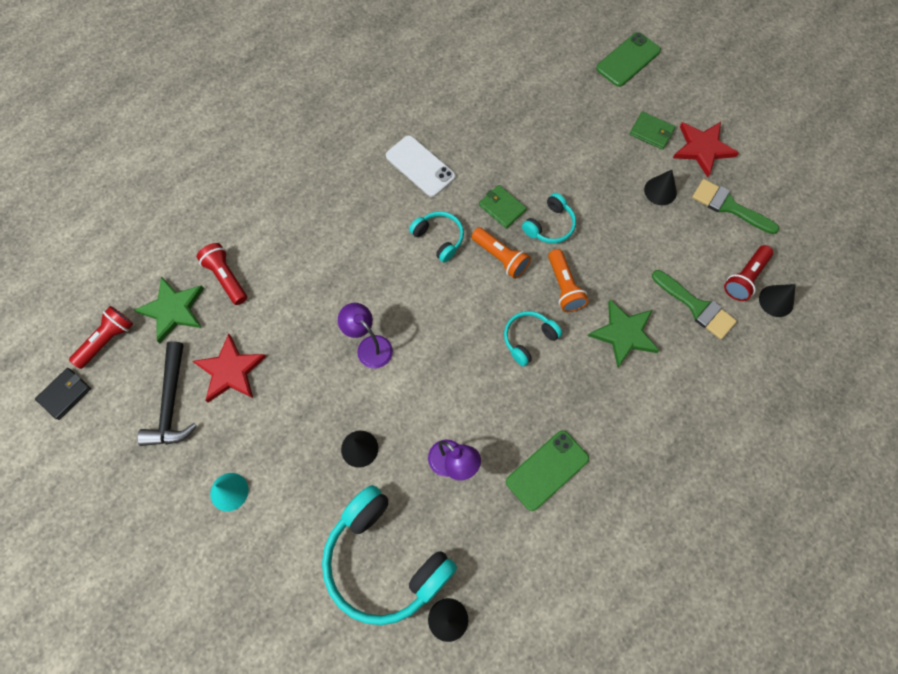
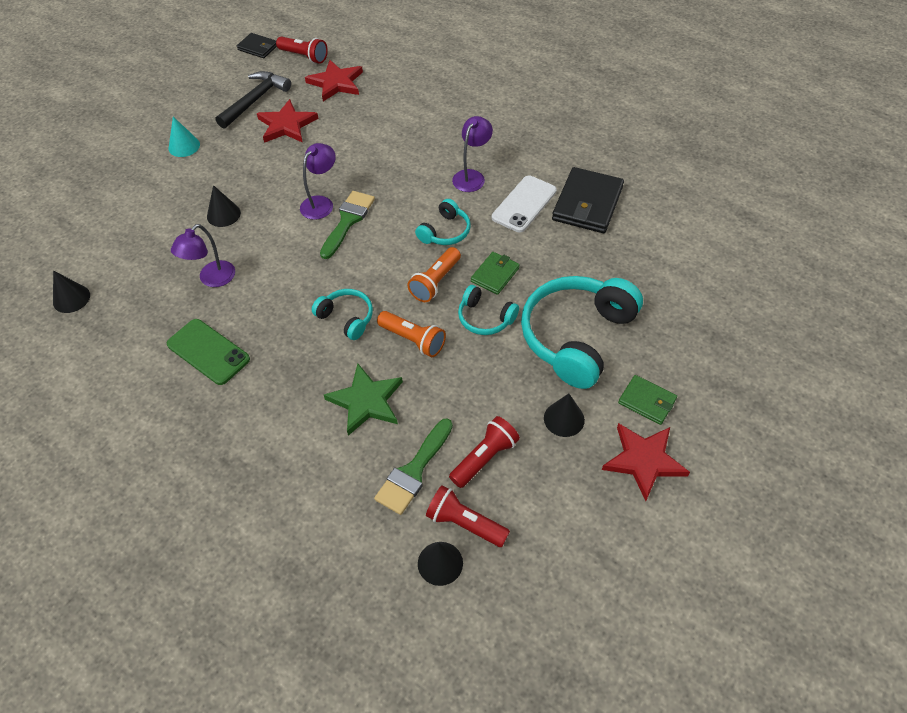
camera: 80 degrees right, 15 degrees down
green star [134,276,204,343] -> red star [305,60,363,102]
black hammer [137,341,197,446] -> black hammer turned 135 degrees clockwise [215,71,291,129]
red flashlight [197,243,247,305] -> red flashlight moved to [449,416,520,488]
turquoise headphones [322,485,457,625] -> turquoise headphones moved to [521,276,643,389]
orange flashlight [548,249,589,312] -> orange flashlight turned 120 degrees counterclockwise [377,311,446,357]
green phone [596,32,661,87] -> none
green wallet [630,111,675,150] -> green wallet turned 75 degrees counterclockwise [618,375,677,425]
green brush [692,179,779,234] -> green brush moved to [320,191,375,259]
none -> purple lamp [452,116,493,192]
none -> black wallet [552,167,624,233]

